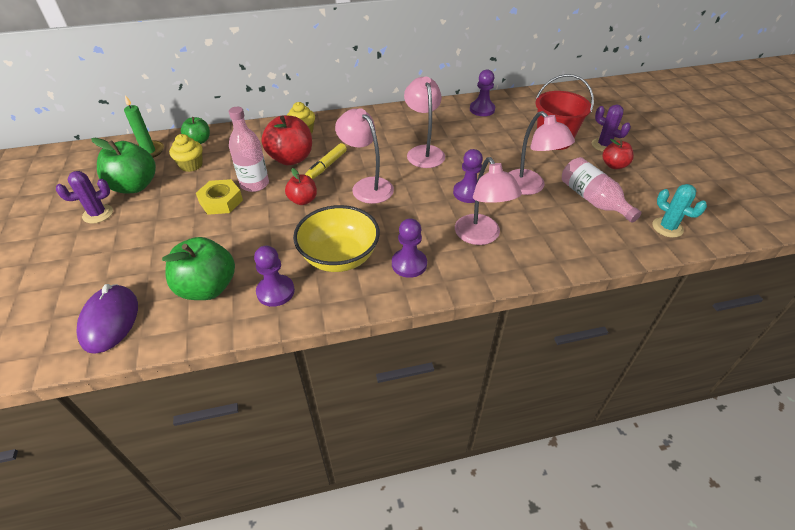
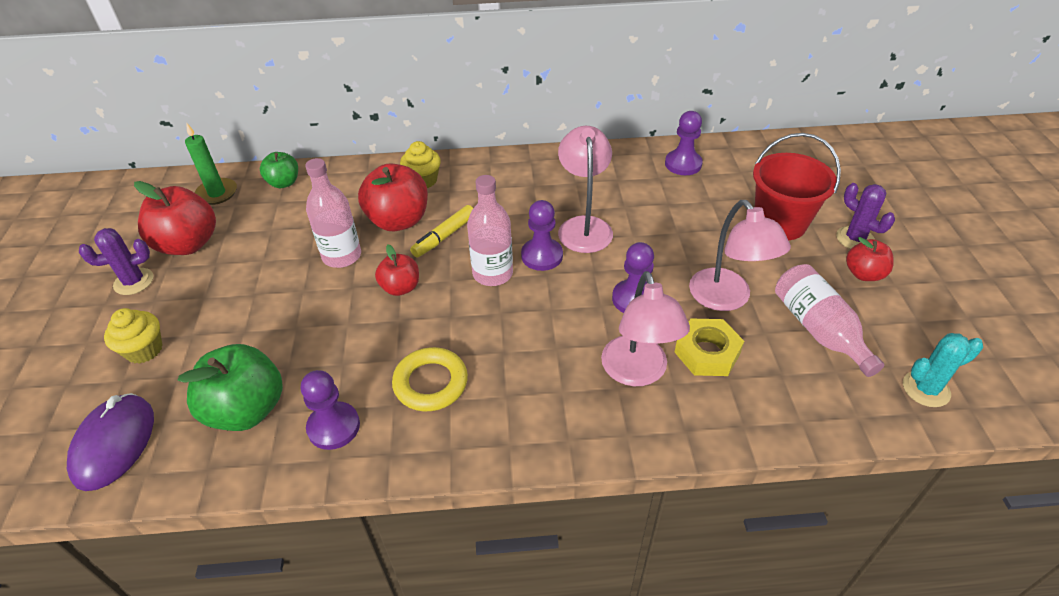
camera: 10 degrees right, 0 degrees up
green apple [91,138,156,194] -> red apple [134,181,216,255]
yellow cupcake [169,134,203,172] -> yellow cupcake moved to [104,308,163,364]
yellow nut [196,179,243,215] -> yellow nut moved to [675,319,744,376]
yellow bowl [293,205,380,272] -> yellow ring [392,347,468,411]
pink lamp [335,108,394,204] -> pink bottle [467,175,513,286]
purple pawn [392,218,427,278] -> purple pawn moved to [521,200,563,271]
turquoise cactus [652,184,707,238] -> turquoise cactus turned 75 degrees counterclockwise [903,333,983,407]

